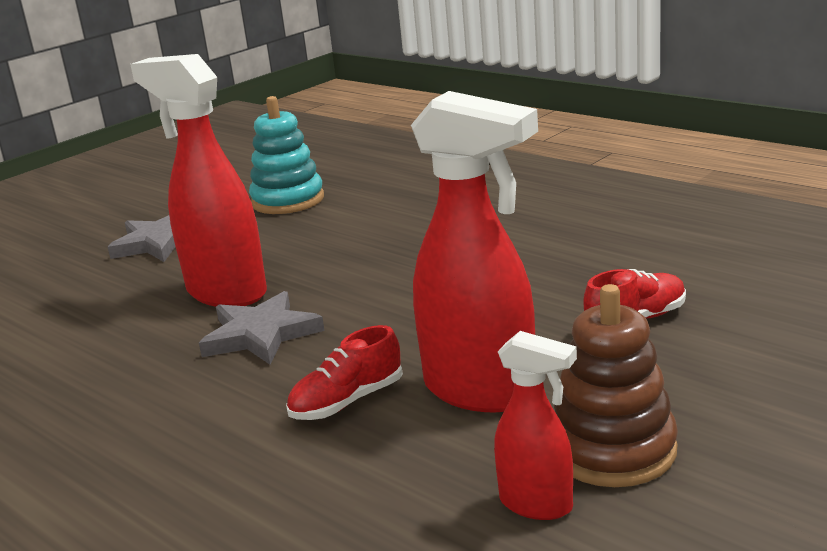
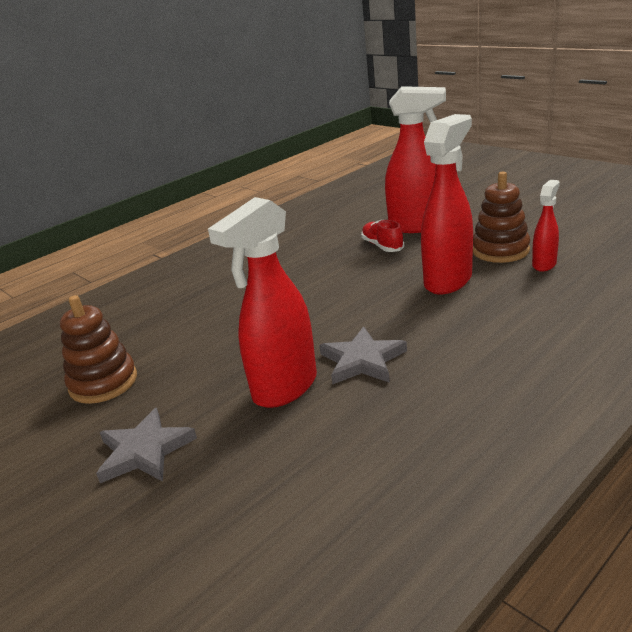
camera: 85 degrees left, 5 degrees up
turquoise stacking toy [249,96,324,214] -> brown stacking toy [60,295,137,404]
red shoe [286,325,403,420] -> none
none -> red spray bottle [385,86,446,233]

